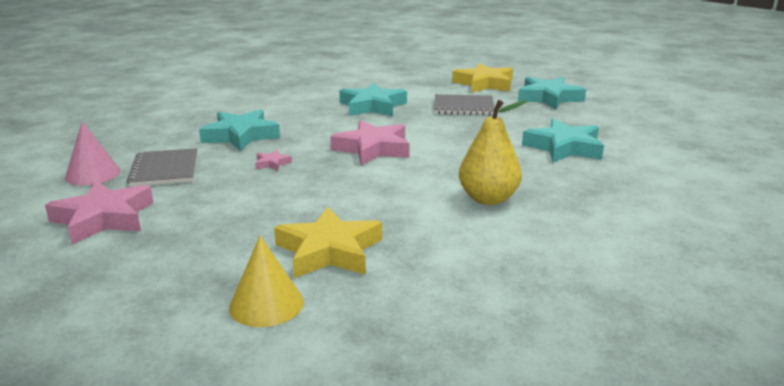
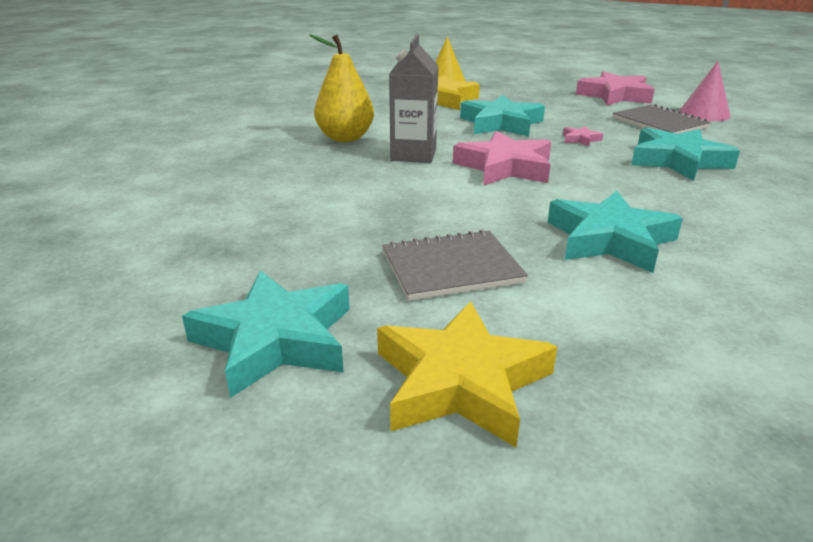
camera: 160 degrees right, 5 degrees up
turquoise star [522,119,604,162] -> turquoise star moved to [460,95,545,137]
none -> grey carton [389,35,438,163]

